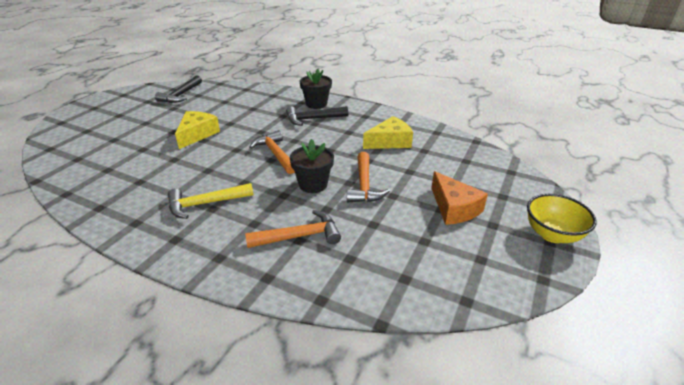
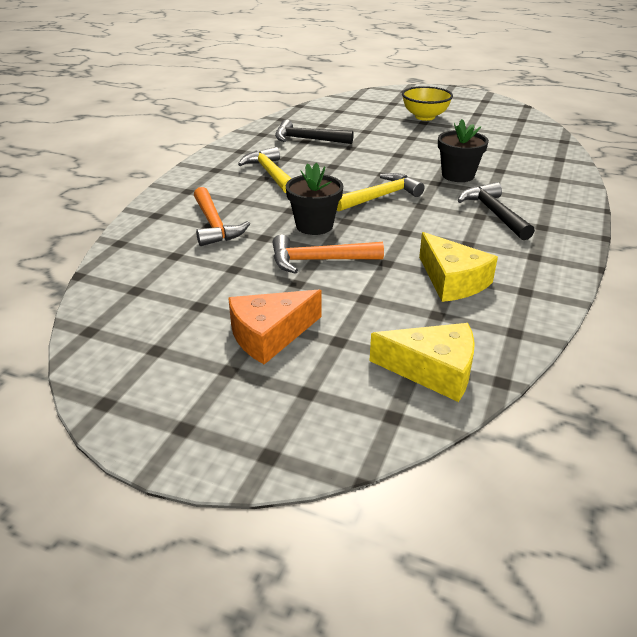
camera: 85 degrees right, 0 degrees up
black hammer [155,75,202,103] -> black hammer moved to [275,119,354,144]
yellow cheese [175,111,220,149] -> yellow cheese moved to [370,323,475,402]
orange hammer [249,130,295,174] -> yellow hammer [337,173,425,212]
black flower pot [300,69,332,109] -> black flower pot moved to [438,119,489,182]
yellow bowl [527,194,597,243] -> yellow bowl moved to [402,86,453,121]

